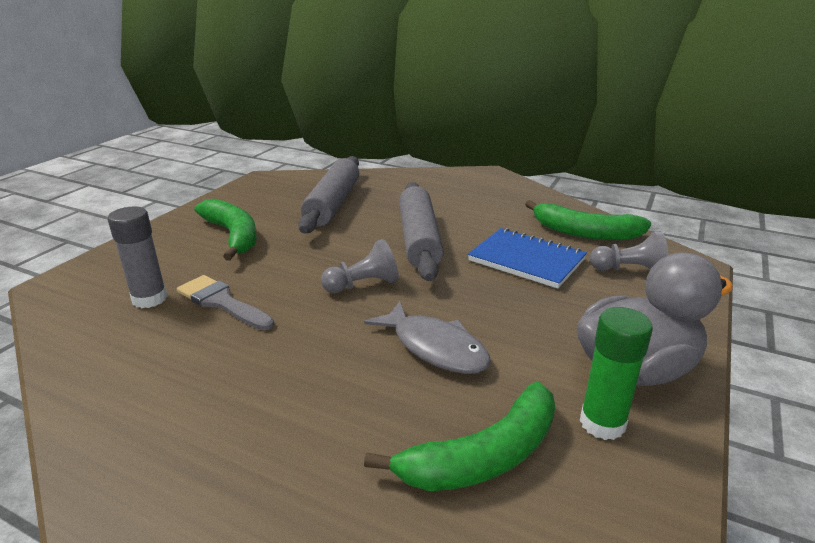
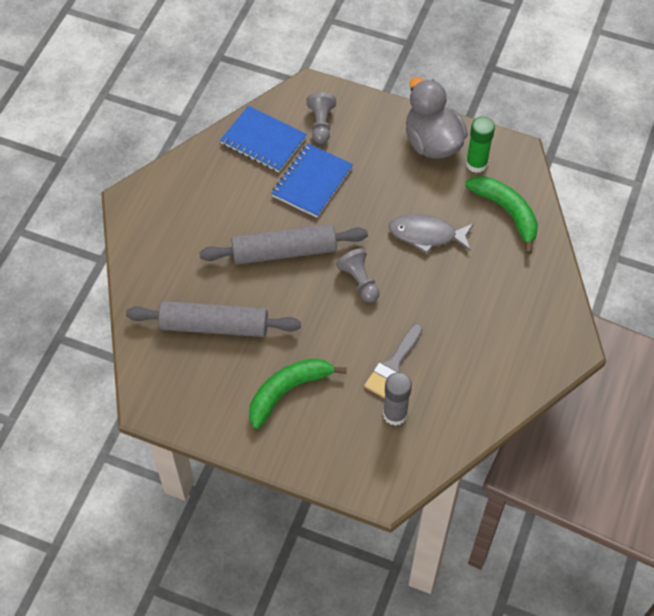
camera: 95 degrees left, 30 degrees up
grey fish [364,301,491,374] -> grey fish turned 120 degrees counterclockwise [389,214,474,254]
green banana [525,200,651,240] -> blue notebook [220,106,307,172]

